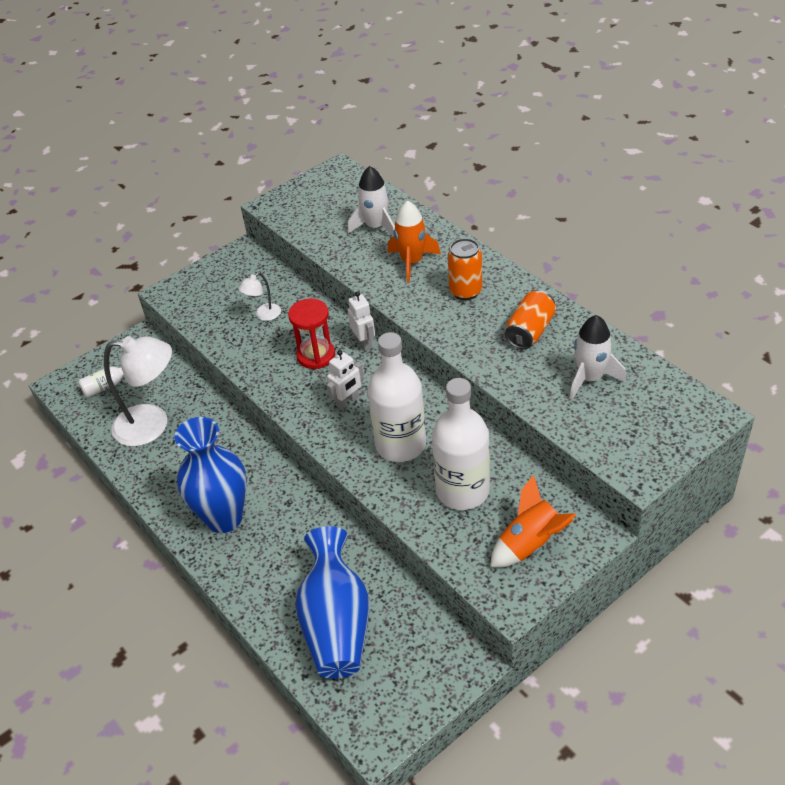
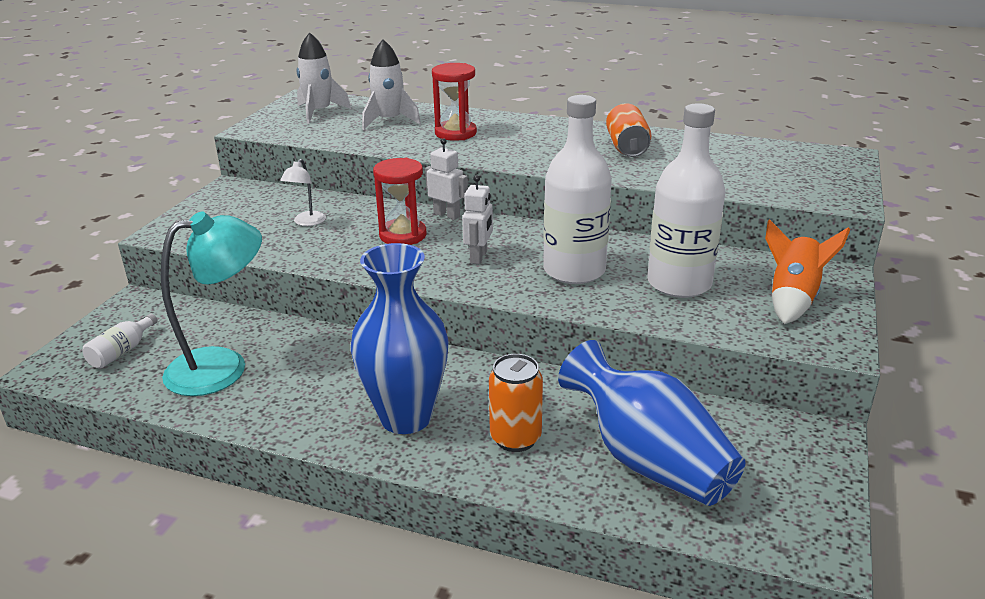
camera: 35 degrees left, 15 degrees down
white lamp [104,336,172,447] -> turquoise lamp [161,211,262,396]
orange rocket [388,201,441,283] -> red hourglass [432,63,477,141]
orange can [448,238,482,300] -> orange can moved to [489,354,543,452]
white rocket [569,315,626,400] -> white rocket moved to [297,32,351,124]

